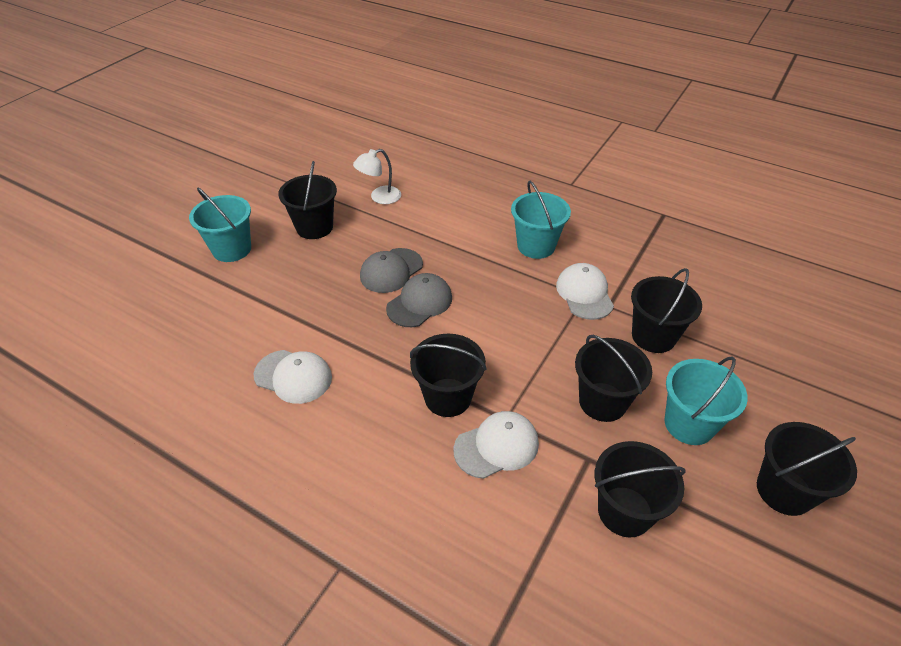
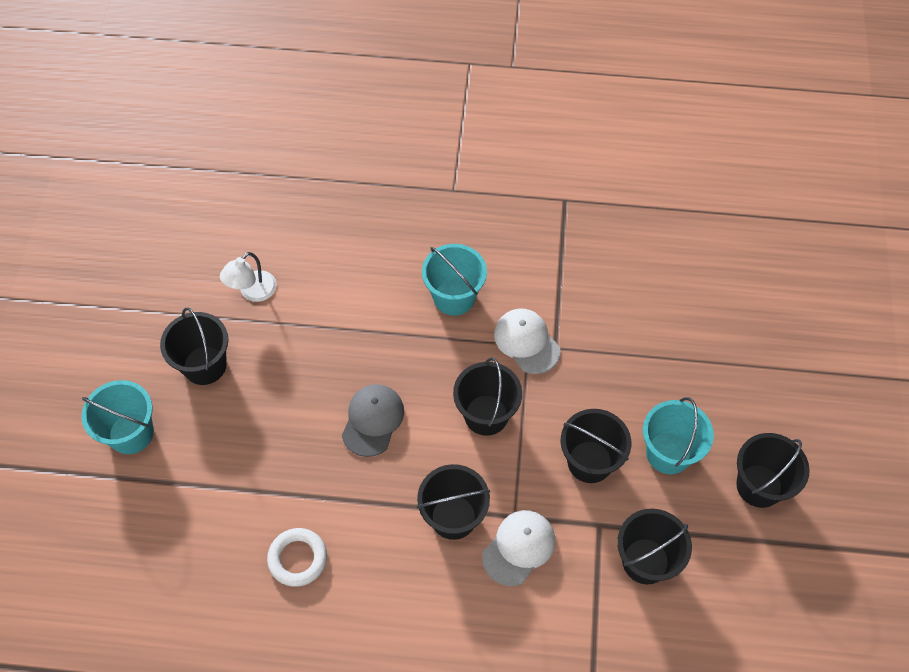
camera: 25 degrees left, 15 degrees up
white cap [254,350,332,404] -> white ring [267,528,327,587]
grey cap [360,248,423,293] -> none
black bucket [631,268,702,353] -> black bucket moved to [453,357,522,436]

